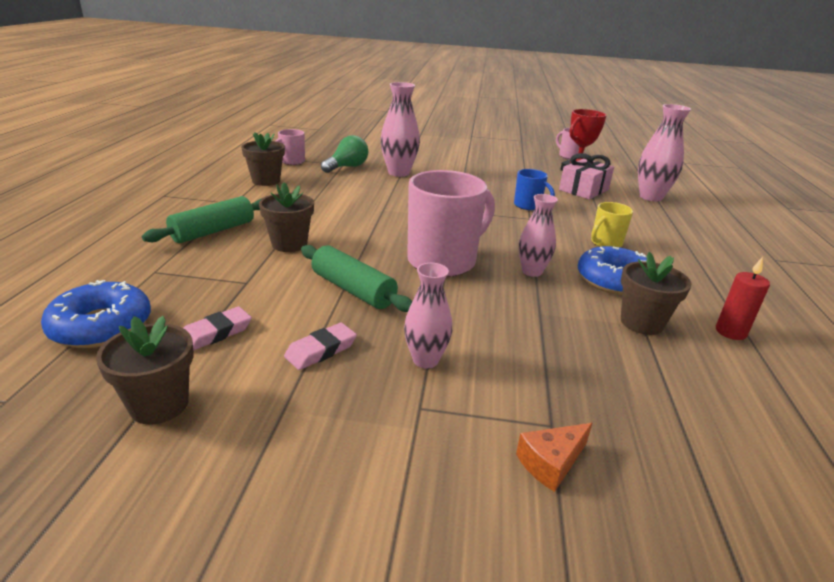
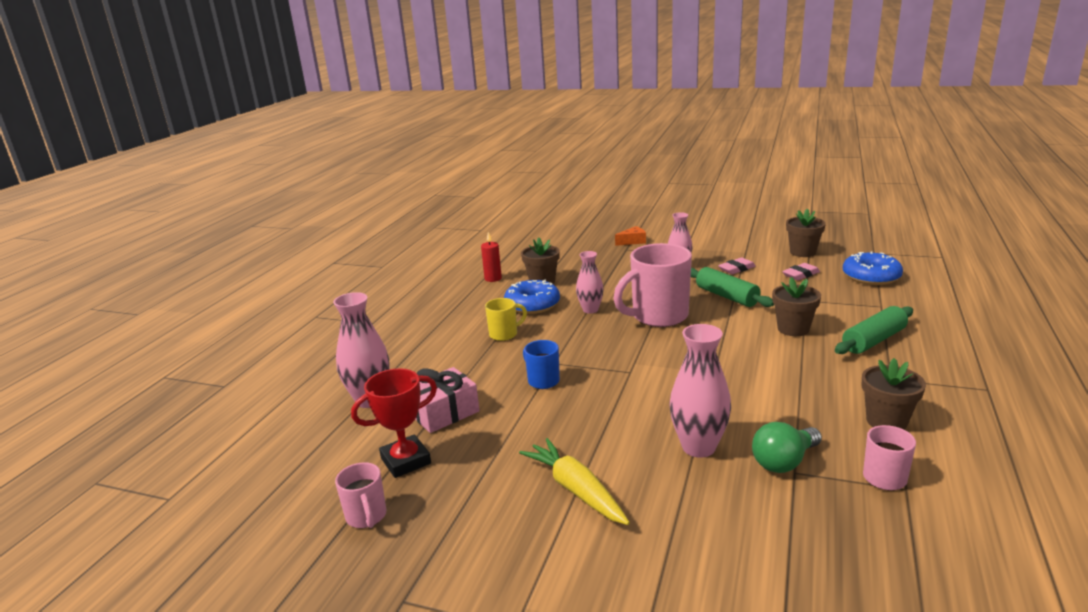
camera: 165 degrees left, 5 degrees down
none -> yellow carrot [519,438,630,525]

